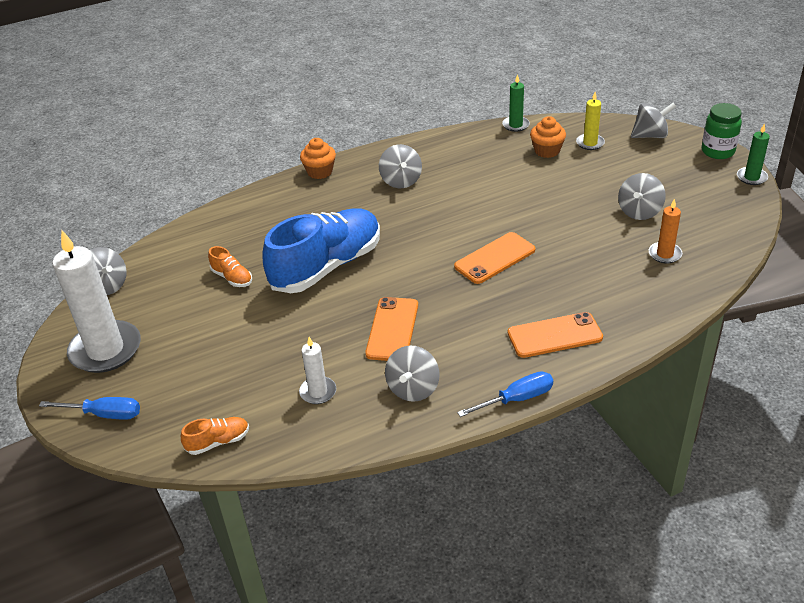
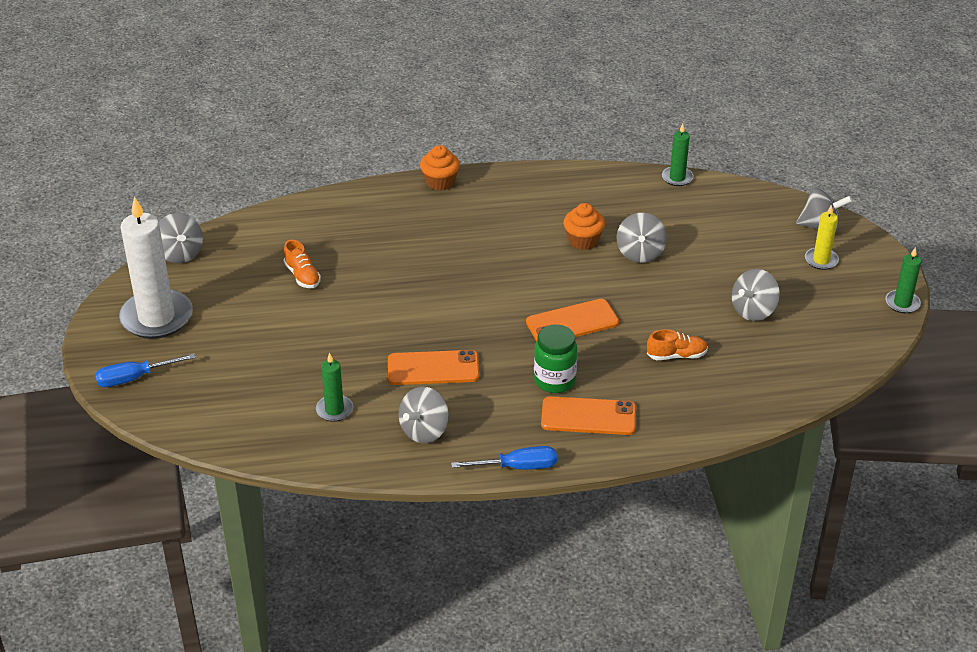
camera: 15 degrees right, 0 degrees up
blue screwdriver [39,397,140,420] -> blue screwdriver turned 135 degrees clockwise [95,353,196,387]
orange shoe [181,417,249,455] -> orange shoe moved to [647,329,708,360]
blue shoe [263,208,380,293] -> none
white candle [299,337,336,404] -> green candle [316,353,353,422]
orange phone [365,297,418,361] -> orange phone turned 60 degrees clockwise [388,350,480,385]
grey spinning top [379,144,422,188] -> grey spinning top moved to [617,213,667,263]
orange cupcake [530,116,566,158] -> orange cupcake moved to [563,203,605,250]
yellow candle [576,92,605,150] -> yellow candle moved to [805,205,839,270]
orange candle [649,198,682,264] -> none
green jar [702,103,742,159] -> green jar moved to [534,324,577,393]

